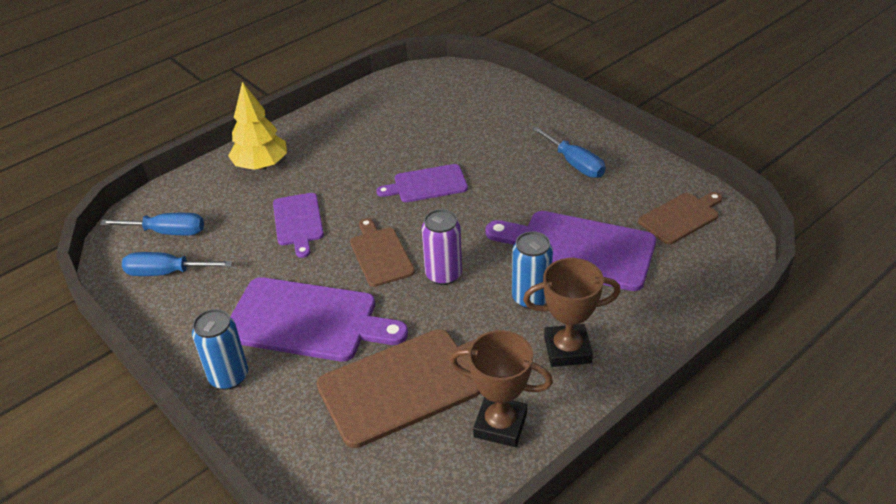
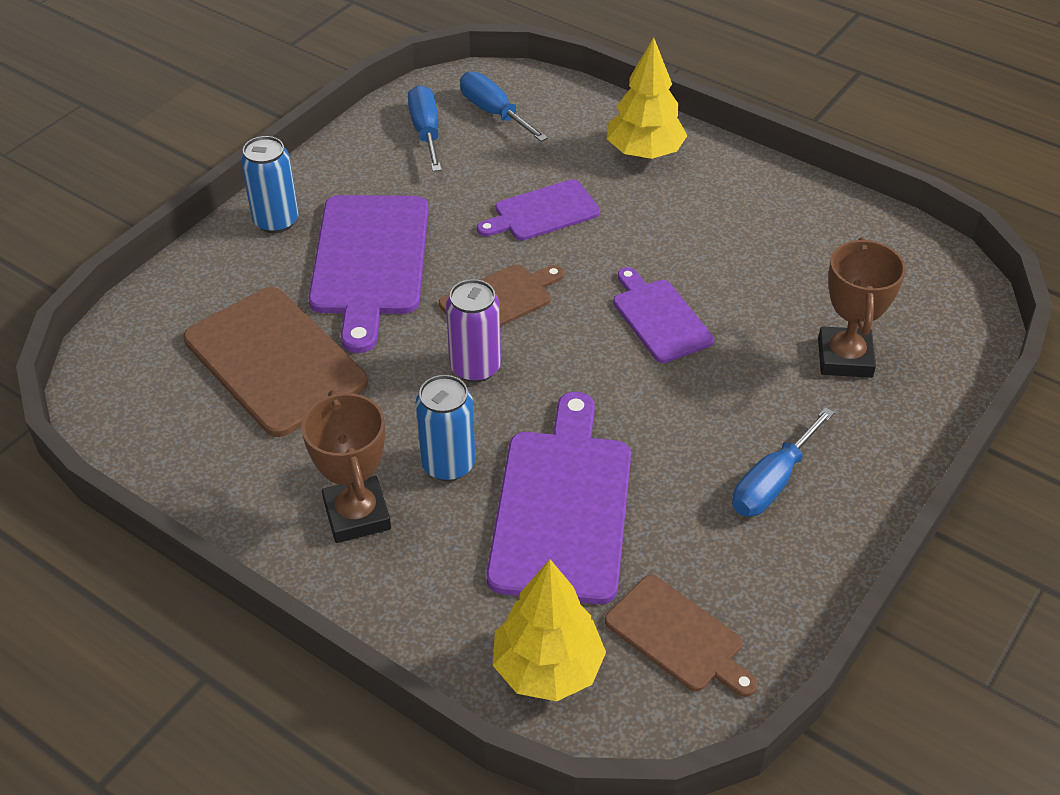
camera: 75 degrees right, 5 degrees up
blue screwdriver [100,213,204,235] -> blue screwdriver turned 150 degrees clockwise [460,71,548,142]
brown trophy [450,330,553,447] -> brown trophy moved to [818,237,906,378]
none -> yellow tree [493,559,606,701]

